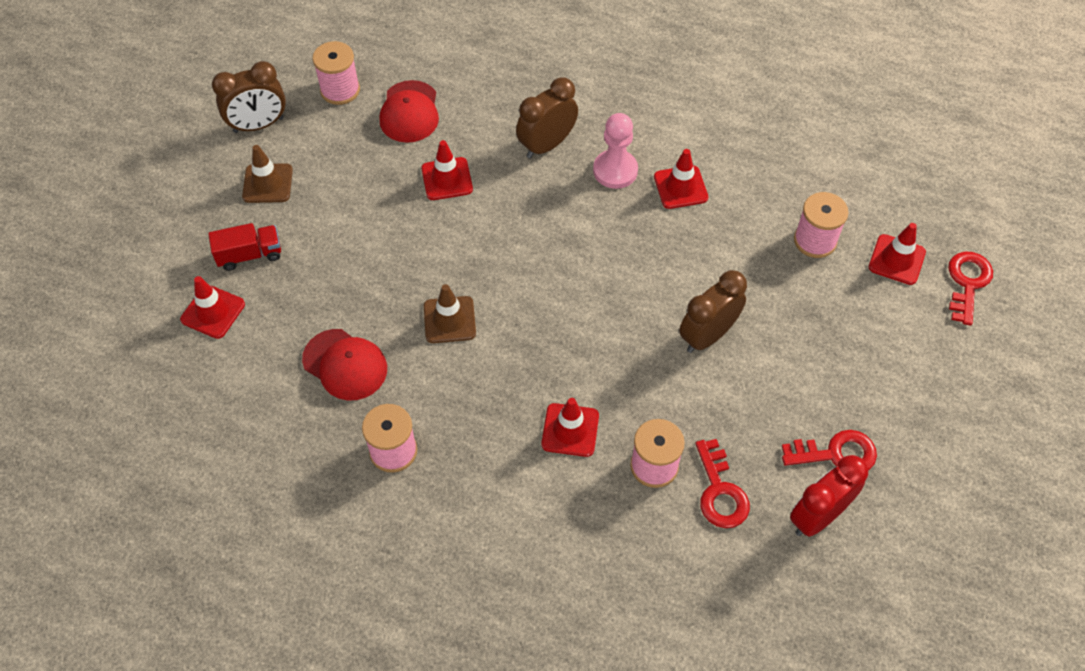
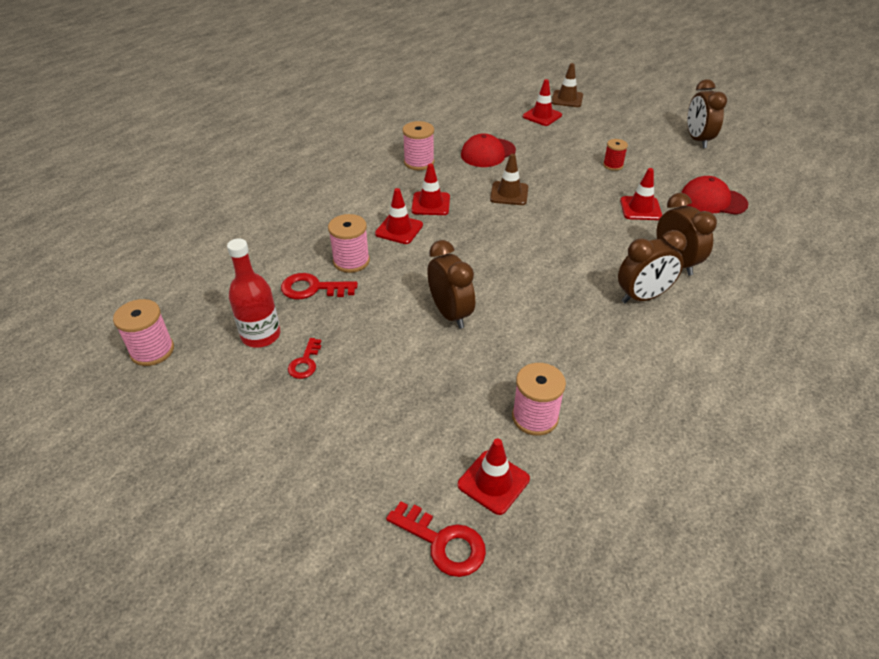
camera: 105 degrees right, 15 degrees down
red truck [208,223,281,271] -> none
brown traffic cone [242,145,293,203] -> brown traffic cone moved to [551,63,583,107]
pink spool [312,41,360,105] -> pink spool moved to [113,299,174,366]
pink pawn [593,113,638,189] -> brown clock [618,230,687,303]
red traffic cone [654,149,708,209] -> red traffic cone moved to [411,163,450,215]
red key [782,430,877,470] -> red key [288,338,321,379], size x0.64
red clock [790,455,868,537] -> red bottle [227,238,280,348]
none -> red spool [603,139,628,171]

